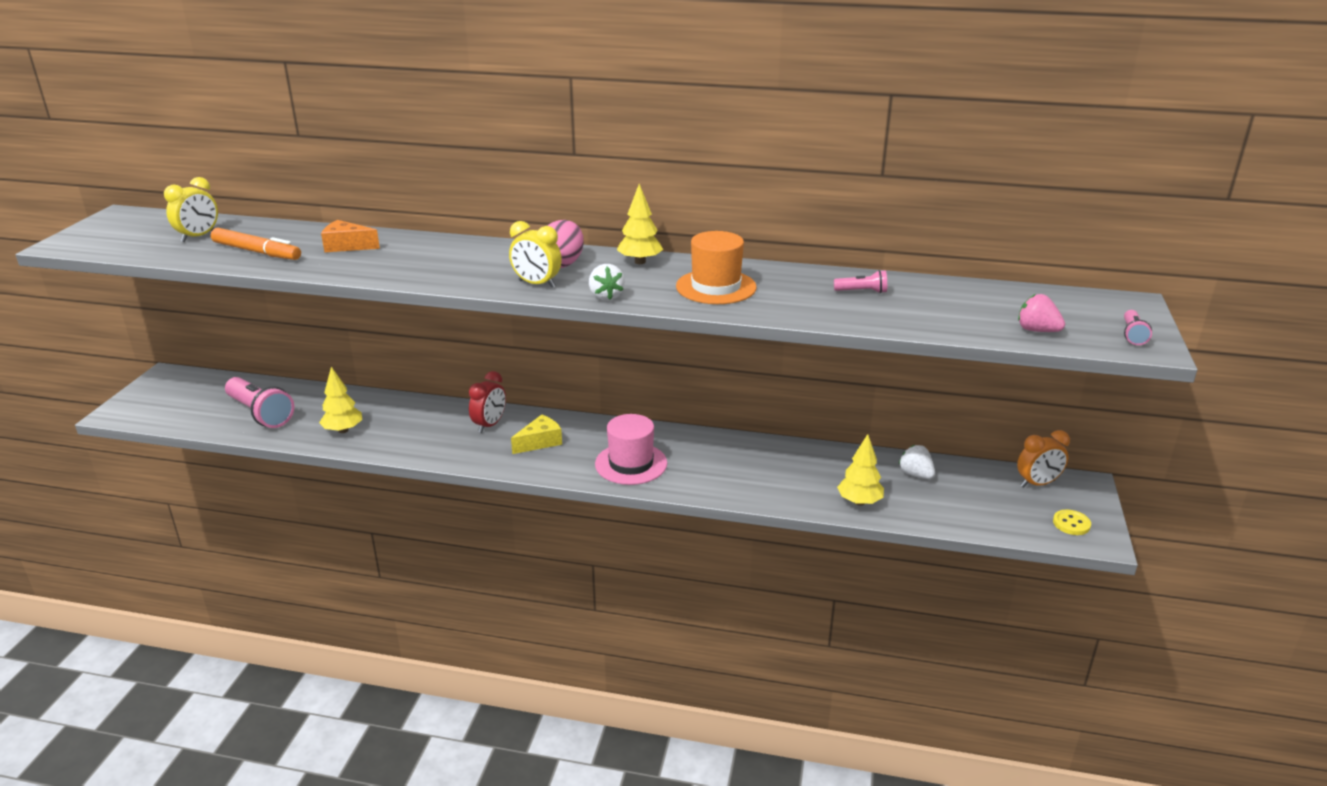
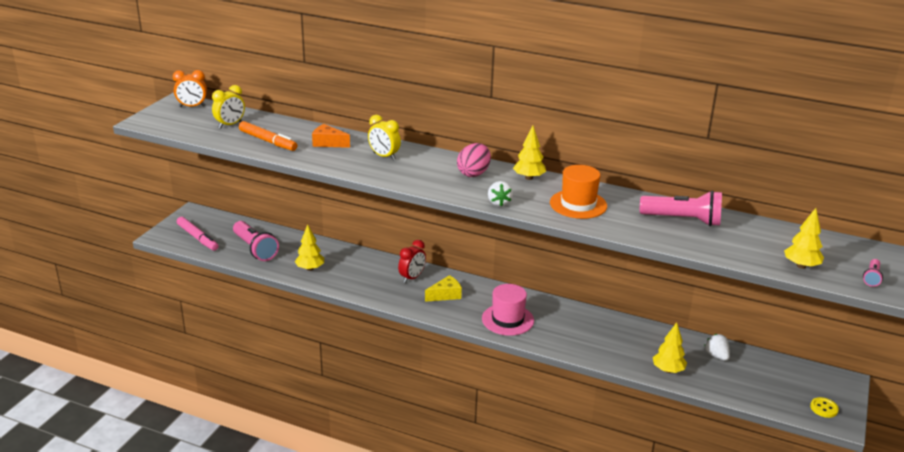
camera: 10 degrees right, 0 degrees up
yellow clock [509,221,562,288] -> yellow clock moved to [368,115,401,160]
pink flashlight [834,270,887,293] -> pink flashlight [640,190,722,226], size x2.12
orange clock [1017,430,1070,487] -> orange clock moved to [173,70,207,107]
pink strawberry [1018,294,1065,332] -> yellow tree [784,208,824,269]
none -> pink marker [177,217,219,251]

